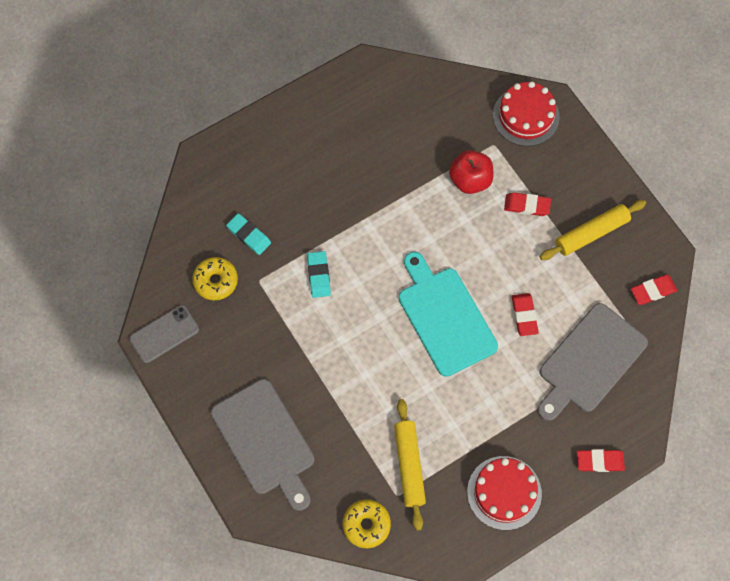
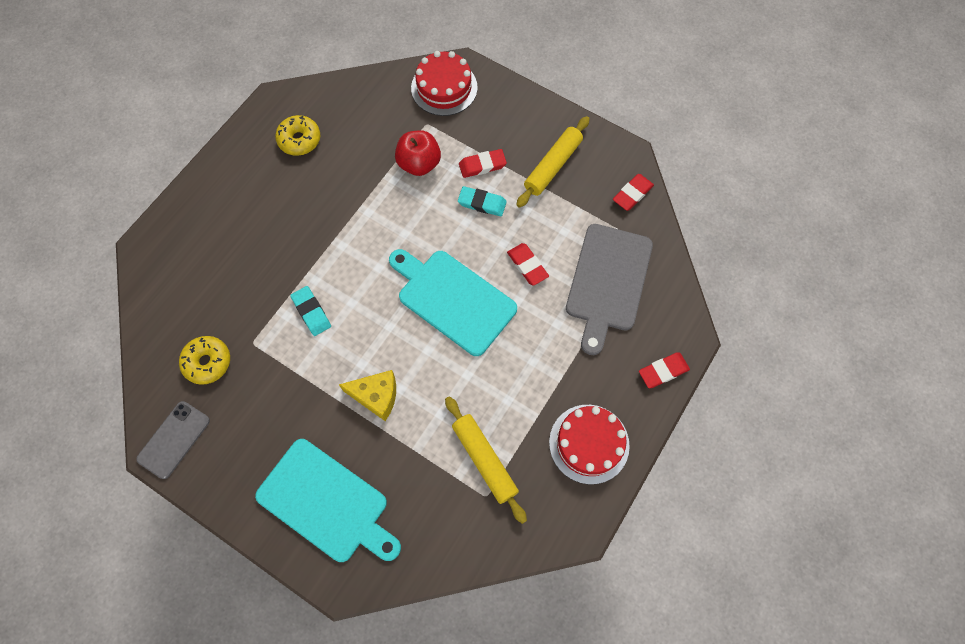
camera: 25 degrees left, 0 degrees up
grey cutting board [211,379,314,511] -> turquoise cutting board [255,439,401,562]
turquoise eraser [226,213,271,255] -> turquoise eraser moved to [458,186,507,216]
yellow donut [342,499,391,548] -> yellow donut moved to [275,115,320,156]
none -> yellow cheese [339,370,396,421]

